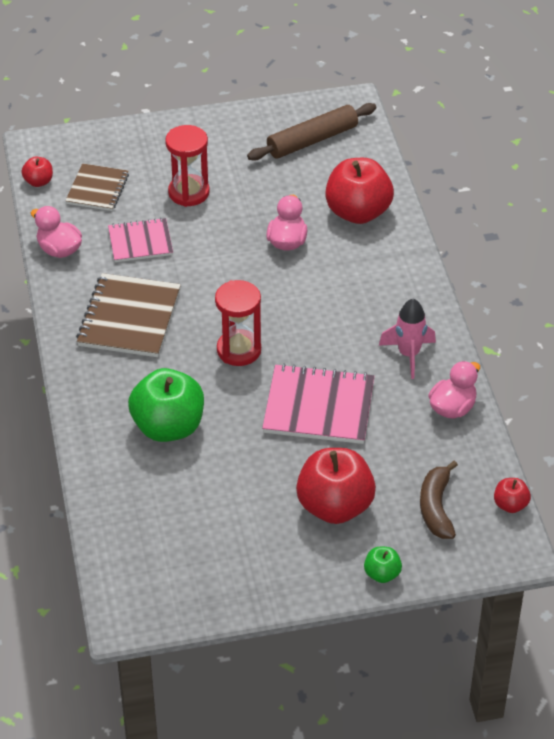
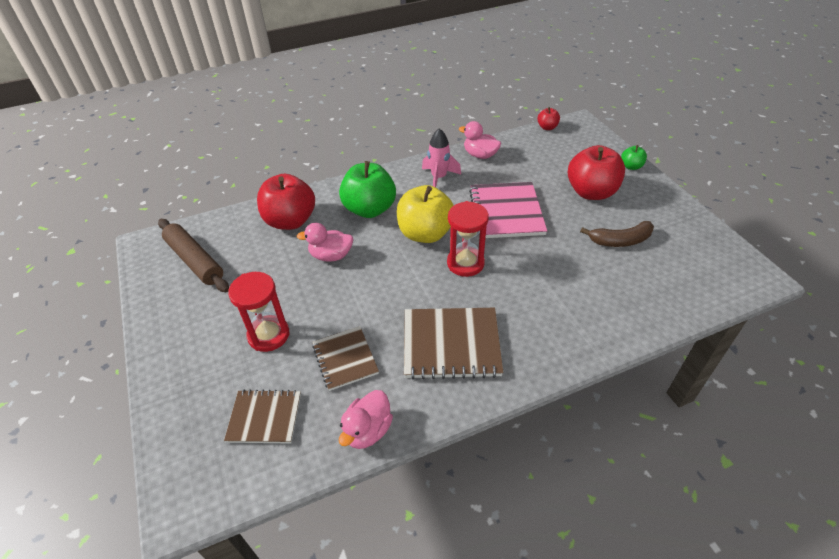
camera: 100 degrees left, 0 degrees up
red apple [21,157,53,187] -> none
pink notebook [108,218,173,262] -> brown notebook [312,326,379,391]
green apple [128,368,204,442] -> green apple moved to [339,161,396,218]
brown banana [420,461,458,539] -> brown banana moved to [580,221,654,247]
none -> yellow apple [397,185,454,243]

